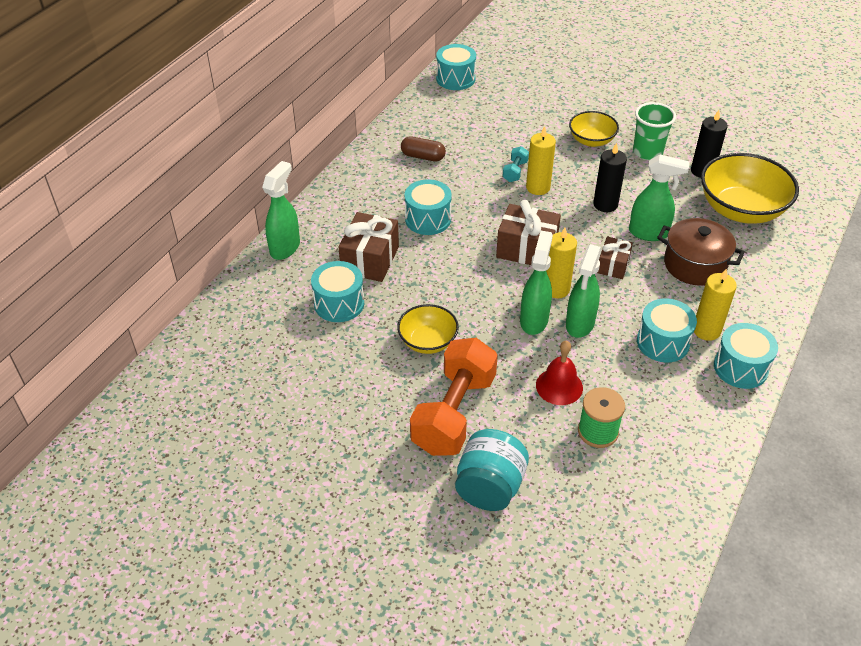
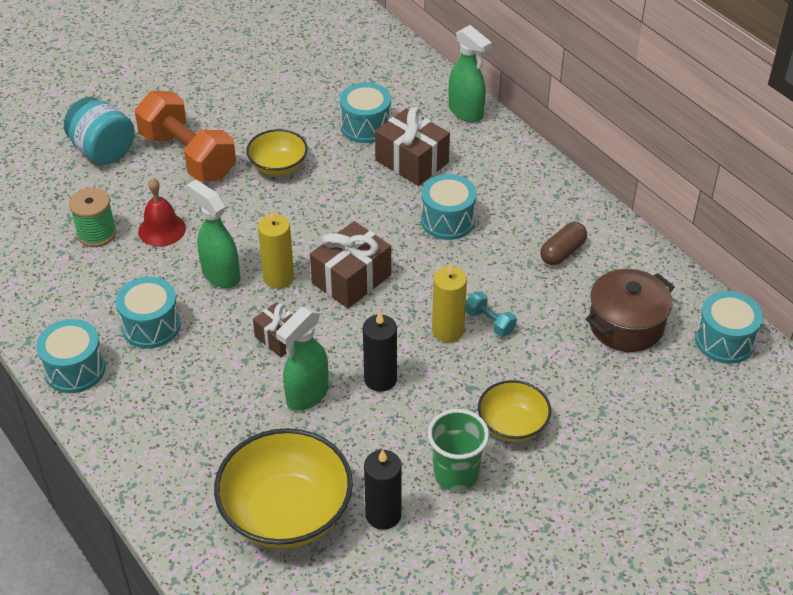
camera: 115 degrees right, 0 degrees up
green spray bottle [520,231,553,335] -> none
brown pot [657,218,745,286] -> brown pot moved to [585,269,675,352]
yellow candle [694,268,737,341] -> none

